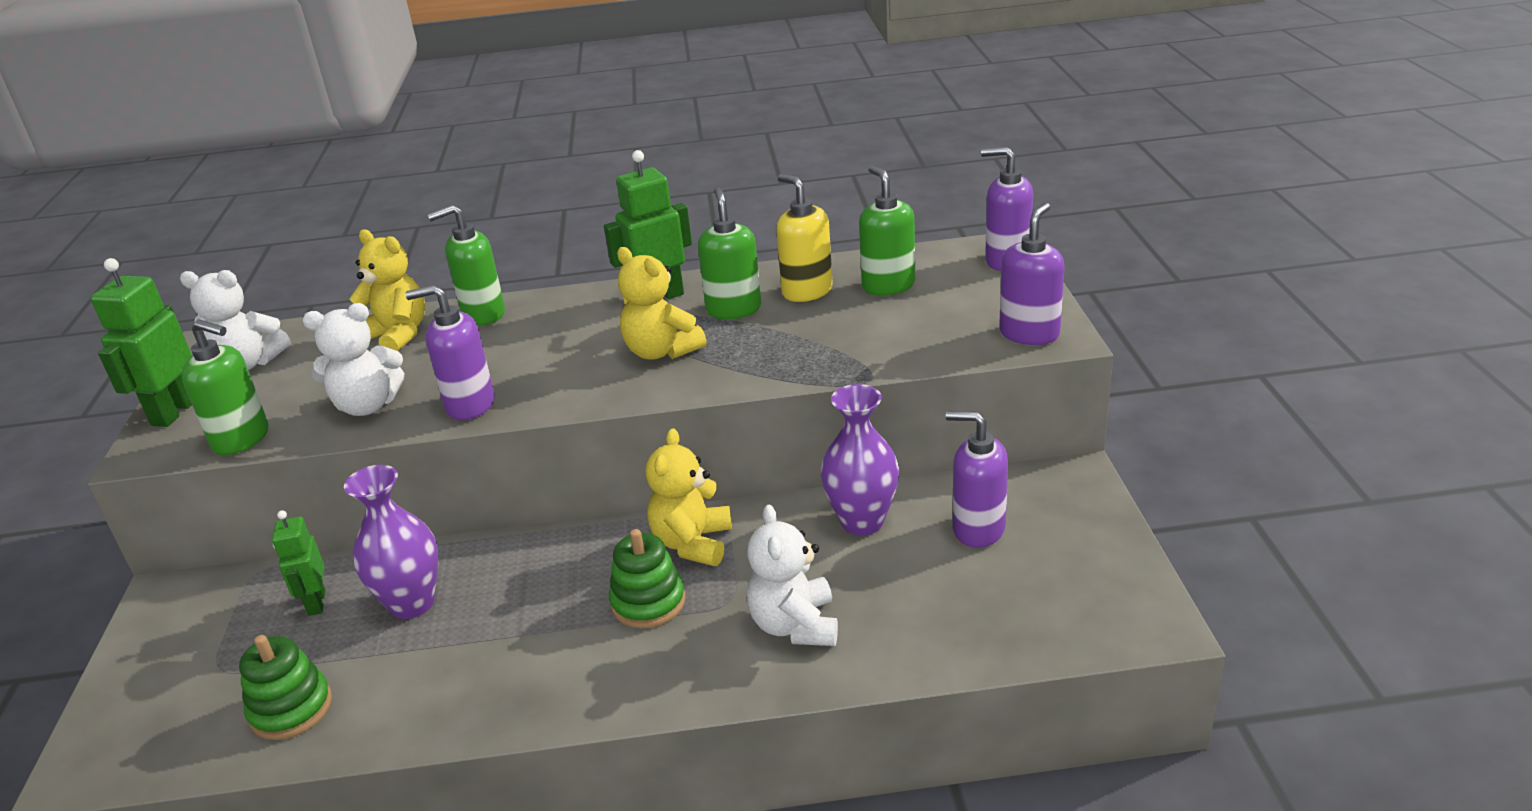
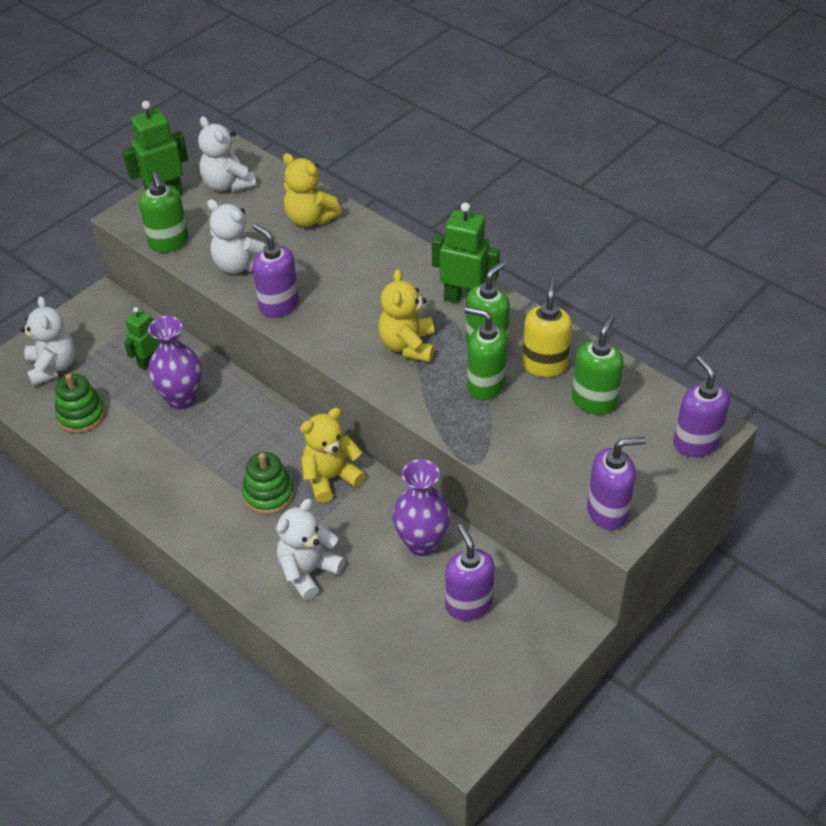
camera: 45 degrees right, 15 degrees up
yellow teddy bear [350,229,425,351] -> yellow teddy bear turned 135 degrees clockwise [283,153,342,227]
green soap dispenser [427,204,505,325] -> green soap dispenser moved to [464,307,508,400]
none -> white teddy bear [21,296,75,386]

